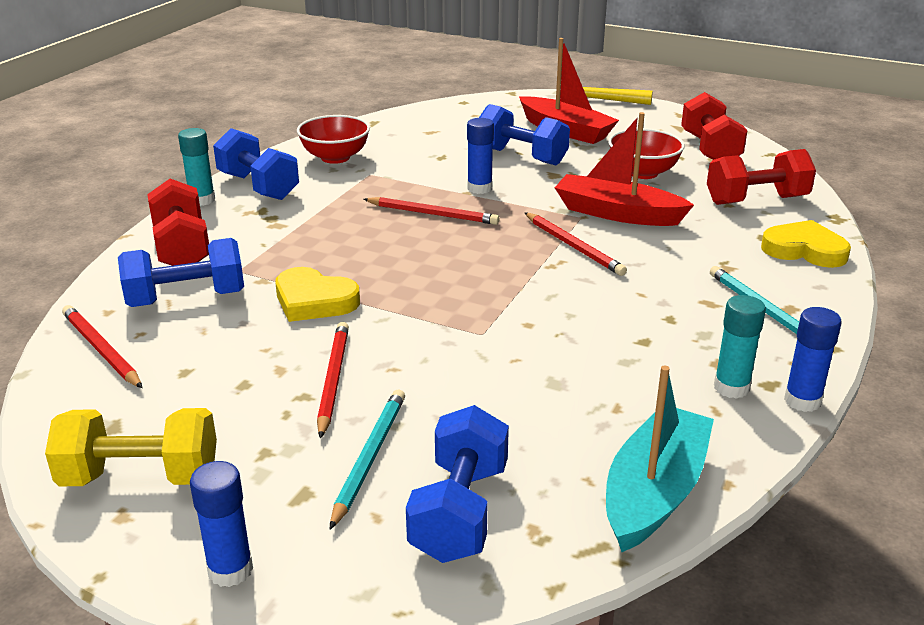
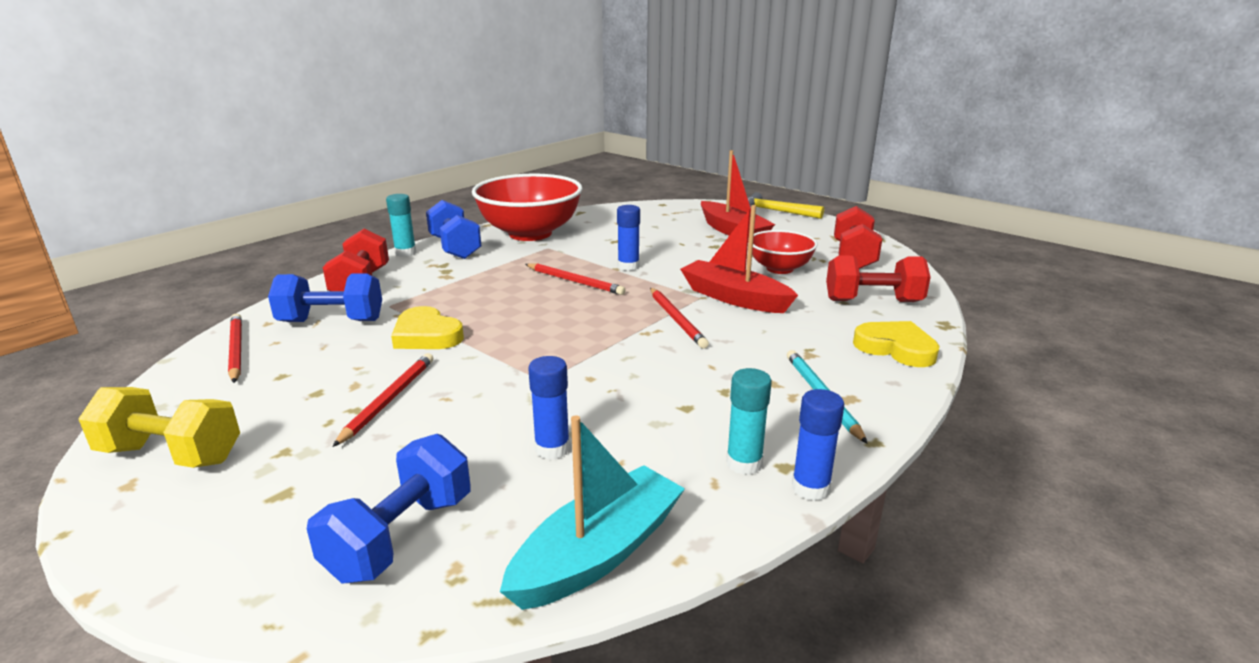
camera: 15 degrees right, 5 degrees down
blue glue stick [190,461,253,587] -> blue glue stick moved to [528,356,570,460]
red bowl [297,115,370,164] -> red bowl [472,174,582,241], size x1.80
turquoise pencil [330,390,405,529] -> none
blue dumbbell [479,104,570,165] -> none

